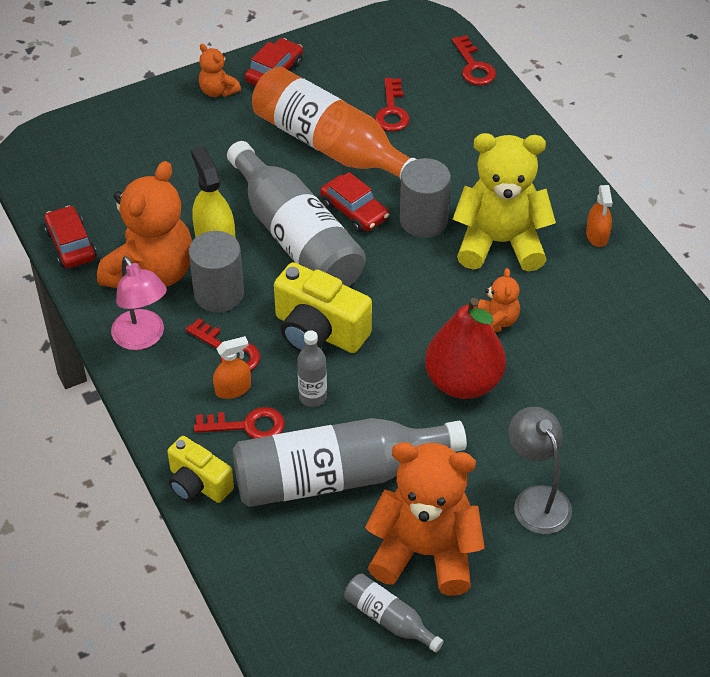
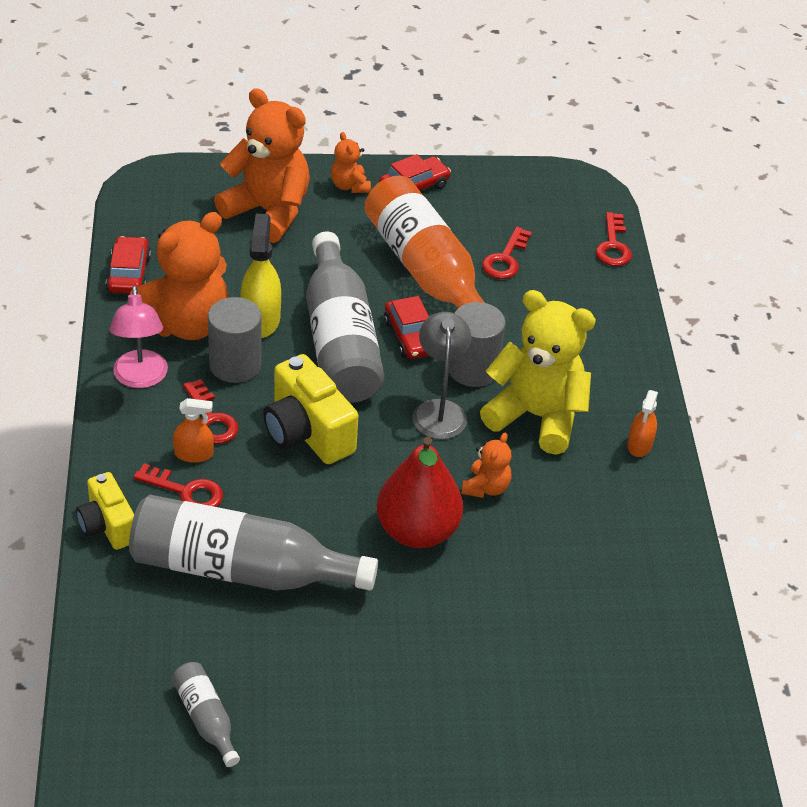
camera: 20 degrees right, 5 degrees down
grey bottle [297,331,327,407] -> none
orange teddy bear [365,442,485,596] -> orange teddy bear moved to [214,88,310,243]
grey lamp [508,407,572,534] -> grey lamp moved to [412,312,472,439]

